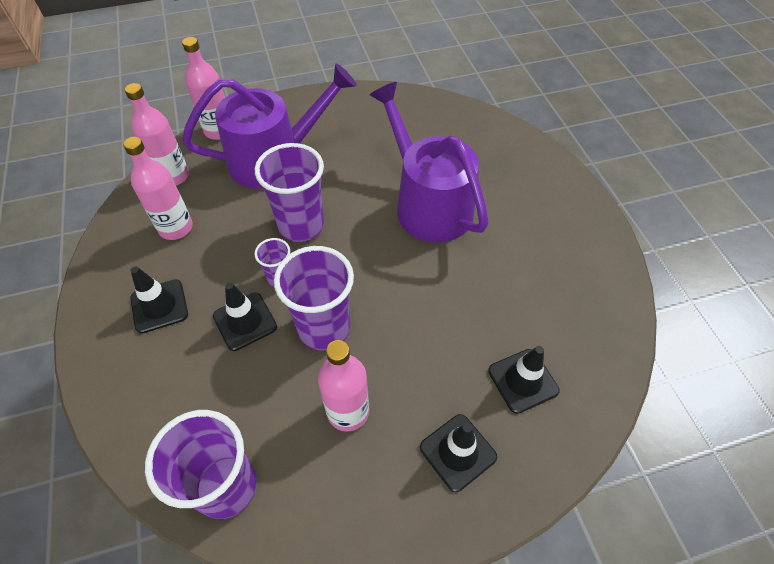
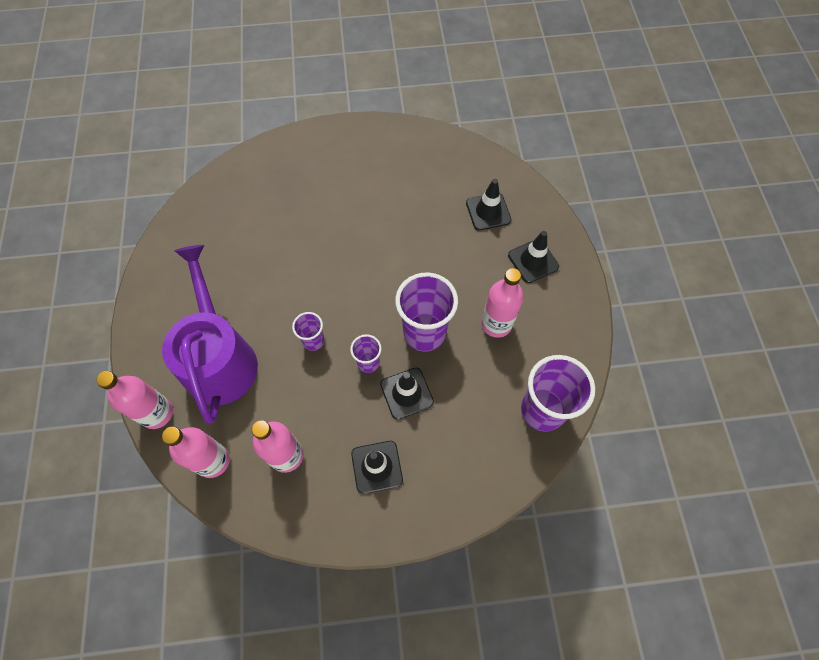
camera: 80 degrees left, 10 degrees up
purple cup [255,143,324,242] -> purple cup [292,312,324,351], size x0.51
purple watering can [370,82,489,242] -> none

